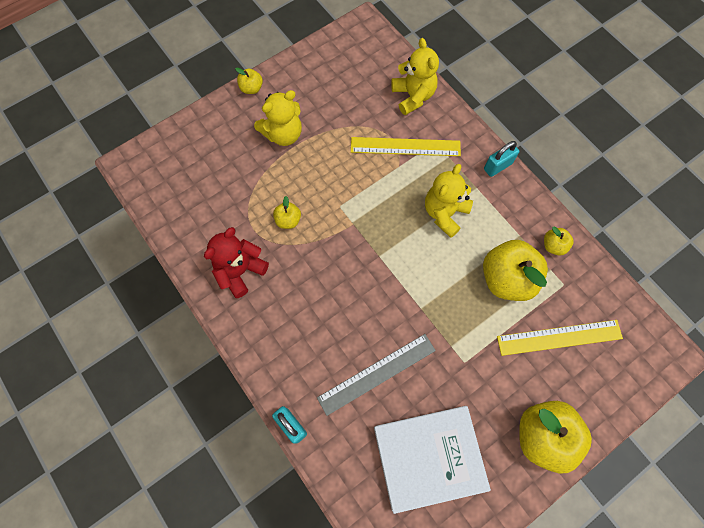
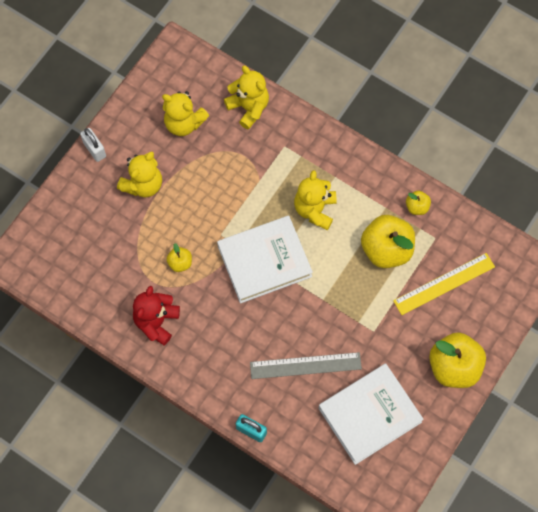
camera: 20 degrees left, 0 degrees up
yellow apple [235,68,263,94] -> white padlock [80,128,106,162]
grey ruler [317,334,436,416] -> grey ruler turned 45 degrees clockwise [250,352,362,379]
yellow ruler [351,137,461,156] -> none
turquoise padlock [484,141,519,177] -> none
none -> yellow teddy bear [162,91,209,136]
none -> white book [217,216,313,303]

